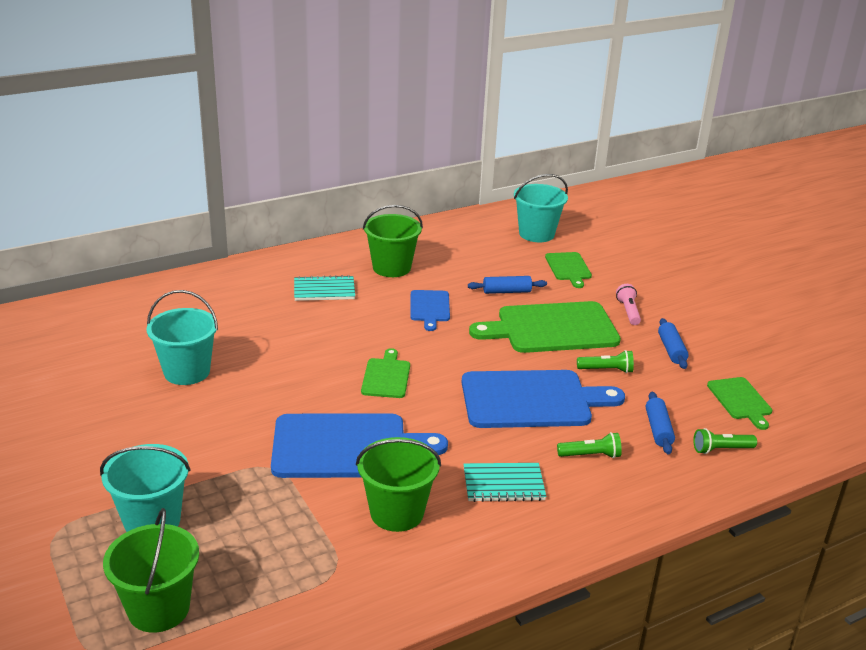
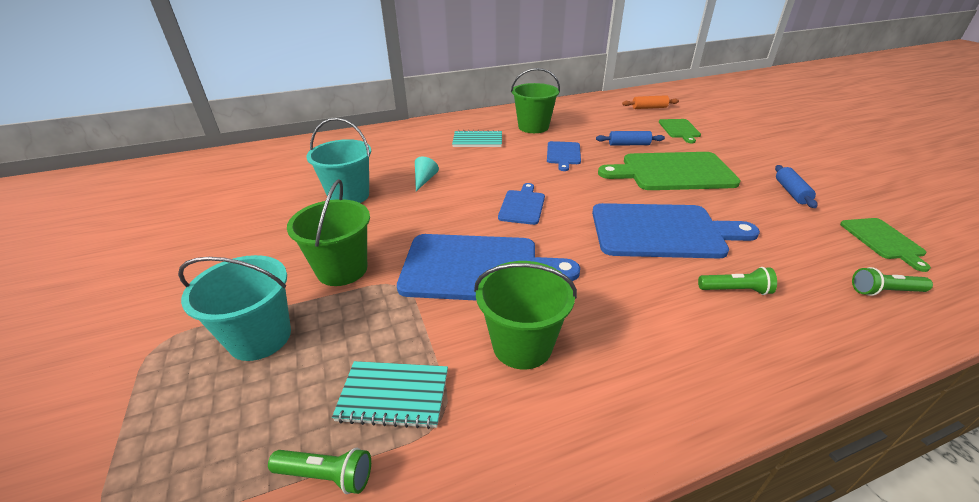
camera: 10 degrees right, 5 degrees up
green bucket [103,508,199,633] -> green bucket moved to [287,179,370,286]
green cutting board [361,348,410,398] -> blue cutting board [498,183,545,225]
turquoise notebook [463,463,547,502] -> turquoise notebook moved to [332,361,448,429]
turquoise bucket [514,174,568,242] -> orange rolling pin [622,95,679,109]
green flashlight [577,350,634,373] -> green flashlight moved to [268,448,371,494]
pink flashlight [616,284,641,325] -> none
blue rolling pin [646,392,675,455] -> none
none -> turquoise cone [415,157,439,191]

